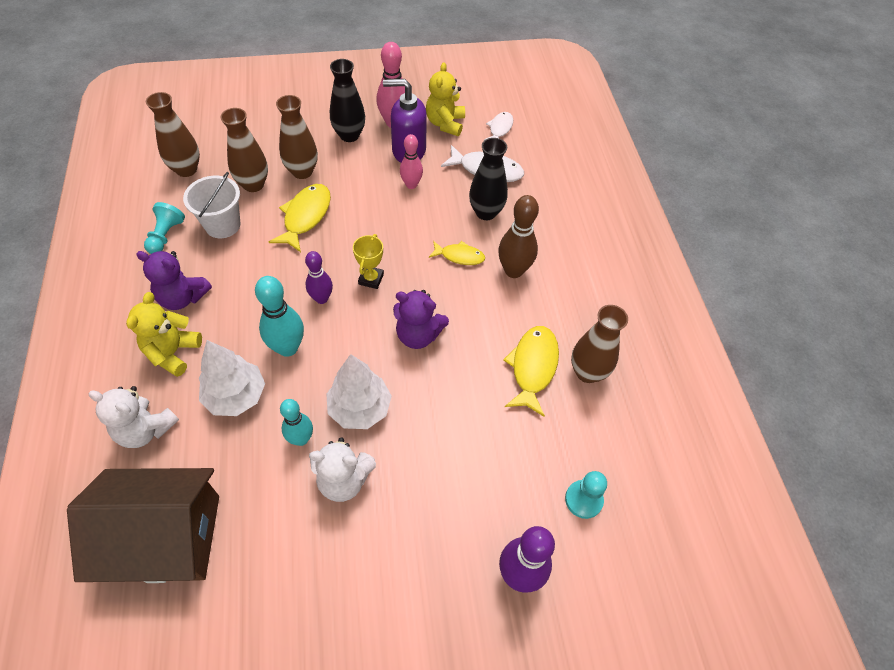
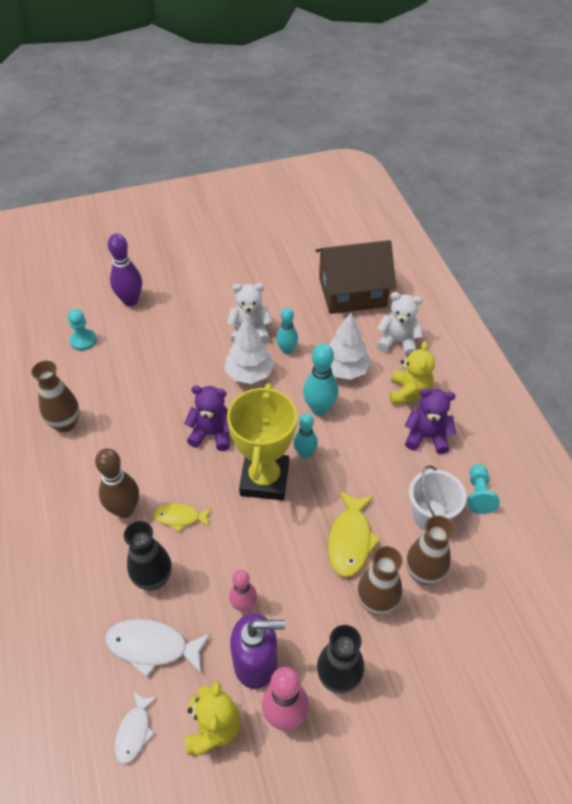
camera: 175 degrees right, 5 degrees down
brown vase [146,92,200,177] -> none
purple bowling pin [305,251,333,304] -> turquoise bowling pin [293,413,318,459]
yellow trophy [353,234,384,289] -> yellow trophy [227,383,297,500], size x2.25
yellow fish [503,326,559,417] -> none

